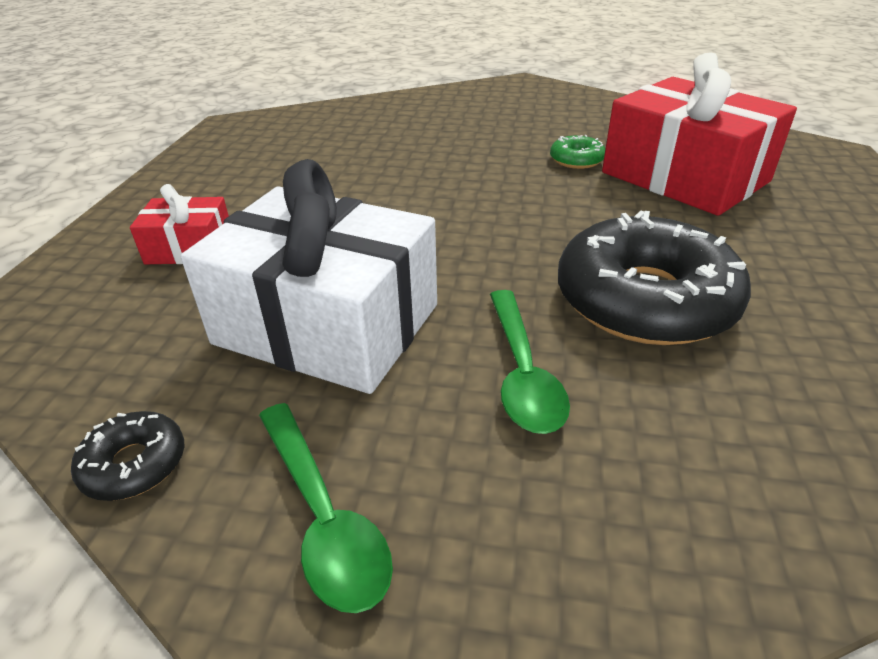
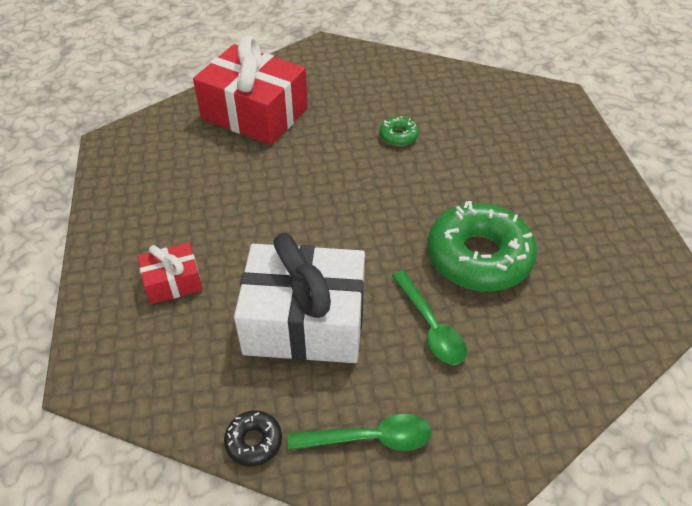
camera: 20 degrees left, 10 degrees up
green spoon [259,403,393,613] -> green spoon turned 45 degrees counterclockwise [288,414,432,451]
black donut [558,211,751,345] -> green donut [427,201,537,291]
red gift [602,52,797,216] -> red gift moved to [193,36,308,145]

